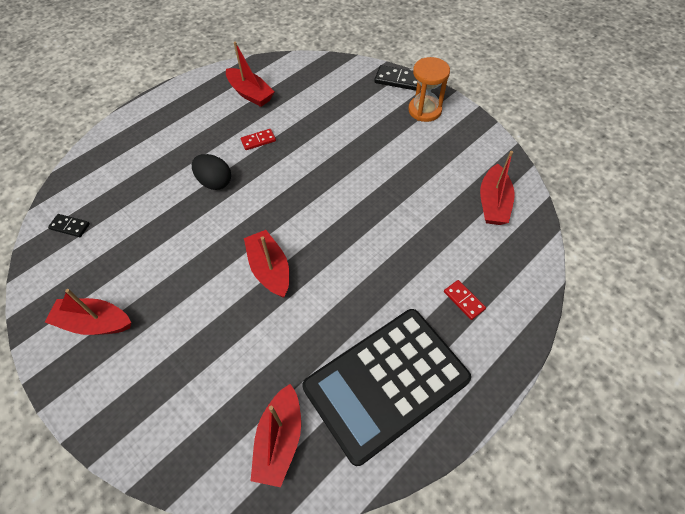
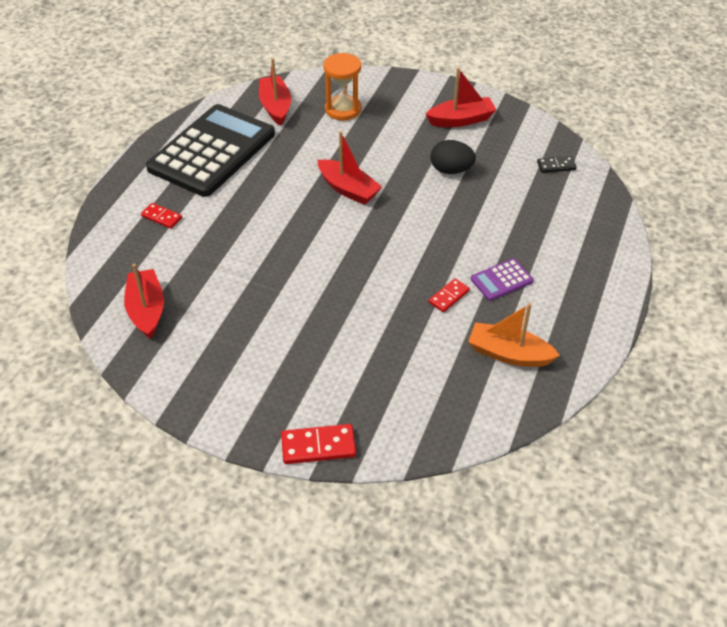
camera: 155 degrees right, 10 degrees down
black egg [192,154,231,190] -> black egg moved to [431,140,476,174]
red boat [226,41,275,107] -> orange boat [468,303,560,367]
black domino [374,65,417,91] -> red domino [281,424,356,464]
orange hourglass [408,57,450,122] -> orange hourglass moved to [324,53,361,120]
none -> purple calculator [471,259,533,301]

